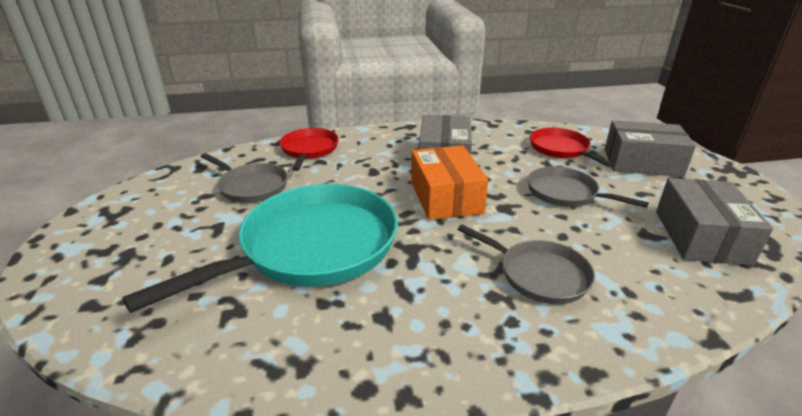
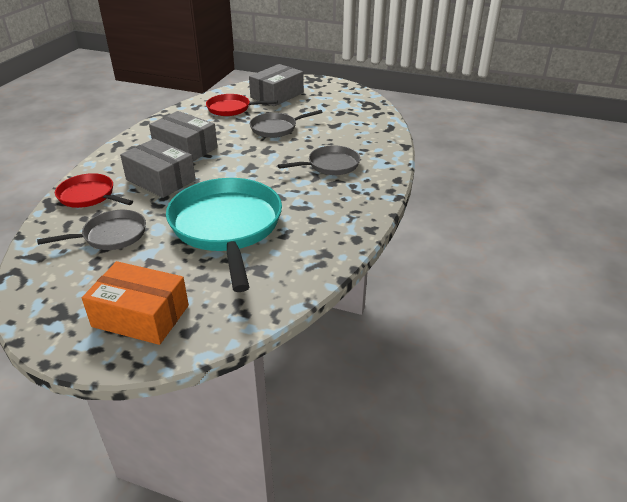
camera: 60 degrees left, 5 degrees up
orange box [411,145,488,220] -> orange box moved to [82,261,189,345]
grey box [656,178,773,266] -> grey box moved to [120,139,196,198]

